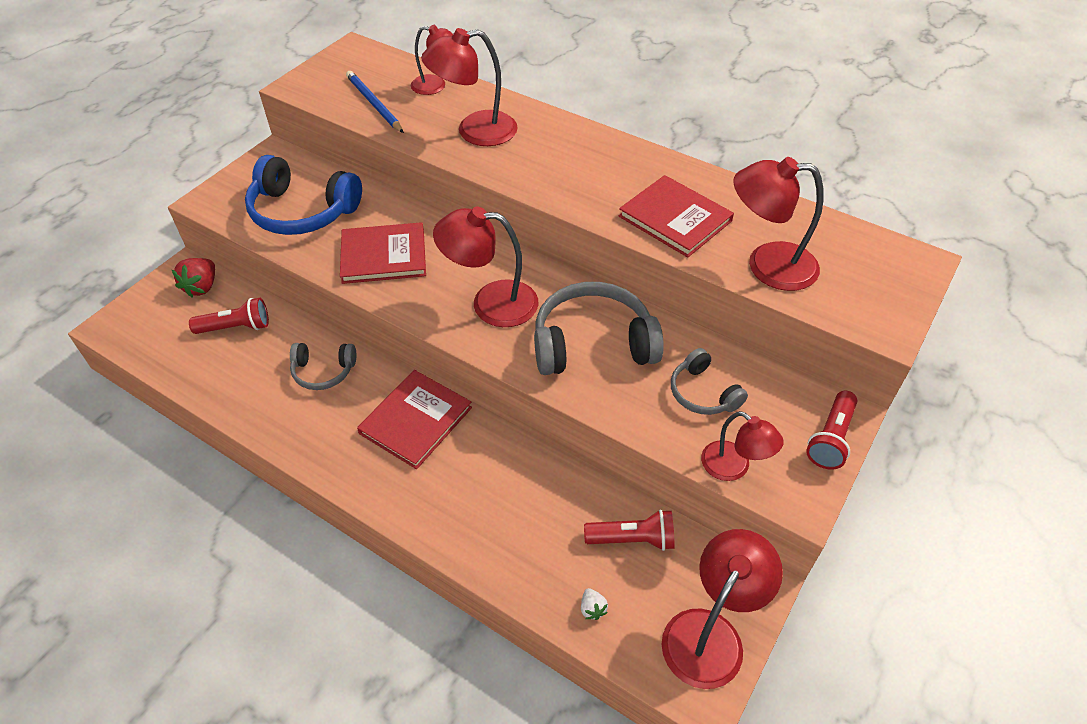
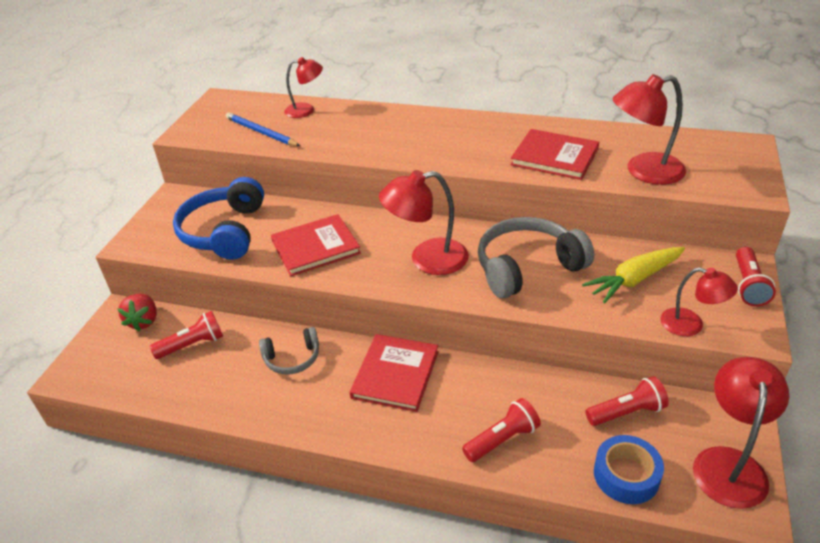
camera: 15 degrees left, 10 degrees down
blue headphones [245,155,362,235] -> blue headphones turned 90 degrees clockwise [173,177,264,260]
red lamp [421,28,518,146] -> none
white strawberry [581,588,608,620] -> blue tape [594,435,664,504]
grey headphones [671,348,748,415] -> yellow carrot [582,247,685,303]
none -> red flashlight [462,398,541,462]

